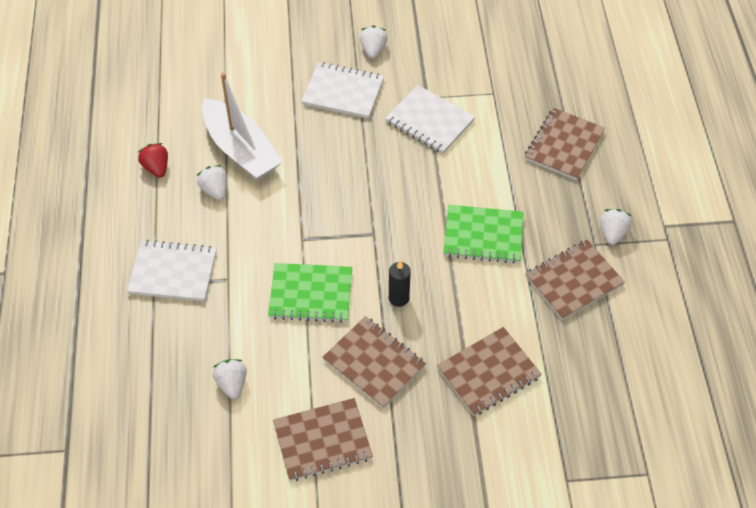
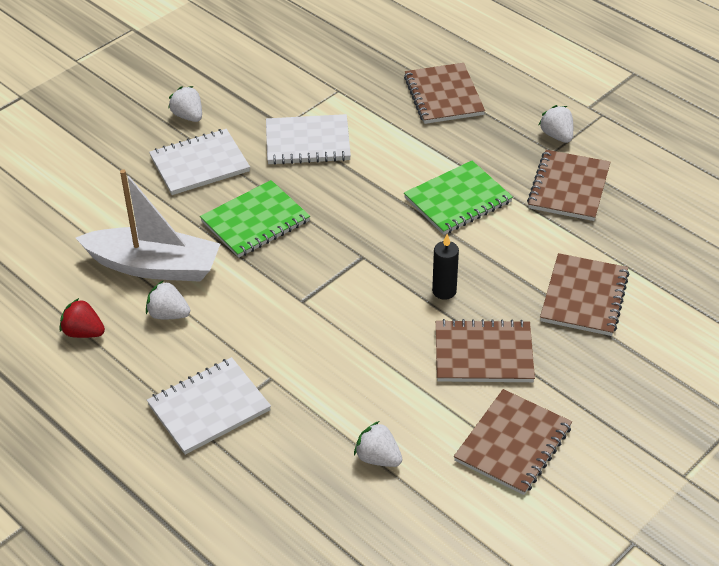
camera: 40 degrees left, 10 degrees down
green notebook [268,263,352,323] -> green notebook moved to [200,180,310,258]

